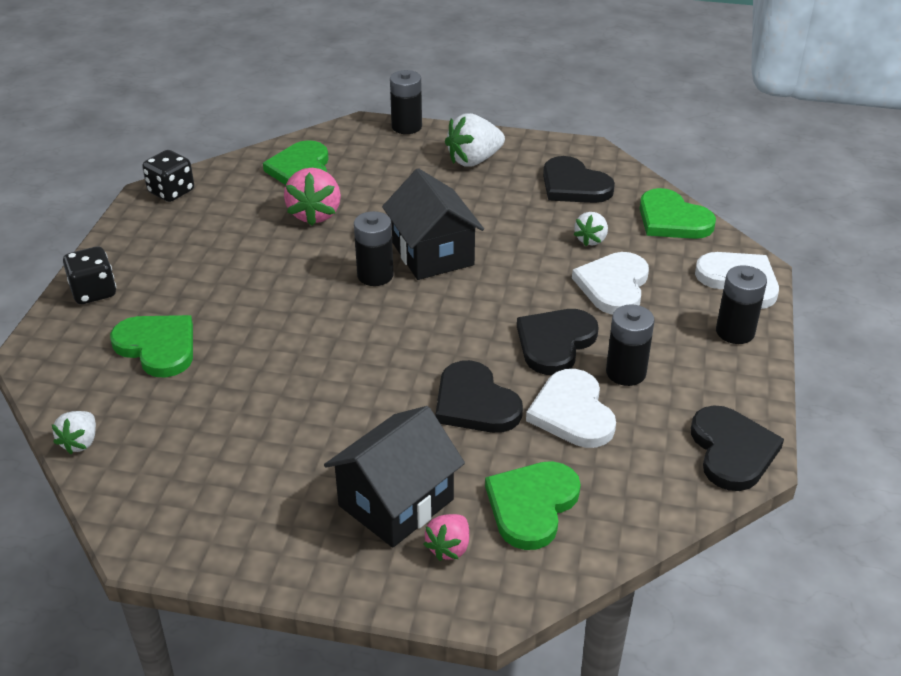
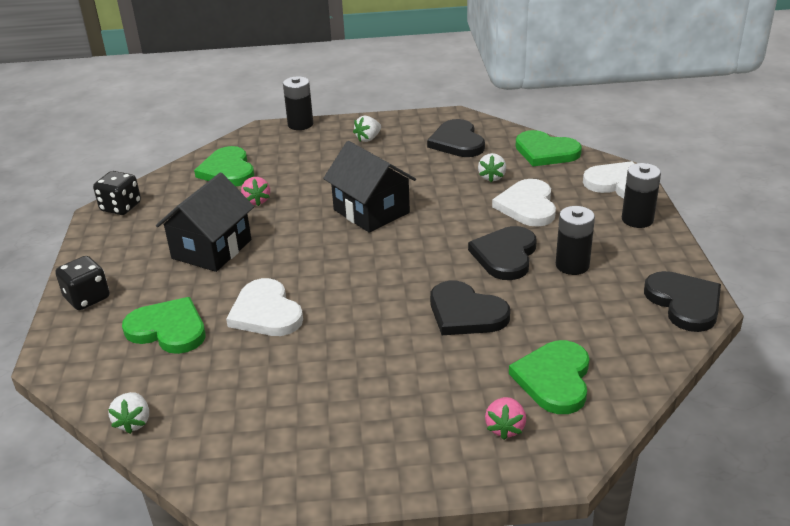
camera: 15 degrees left, 5 degrees down
pink strawberry [284,168,341,226] -> pink strawberry [241,177,270,206], size x0.59
black house [324,406,465,548] -> black house moved to [156,173,254,272]
black battery [354,211,394,286] -> none
white strawberry [445,113,505,167] -> white strawberry [353,116,381,142], size x0.59
white heart [526,369,616,448] -> white heart moved to [226,278,303,336]
black heart [543,156,615,203] -> black heart turned 45 degrees clockwise [427,119,485,157]

